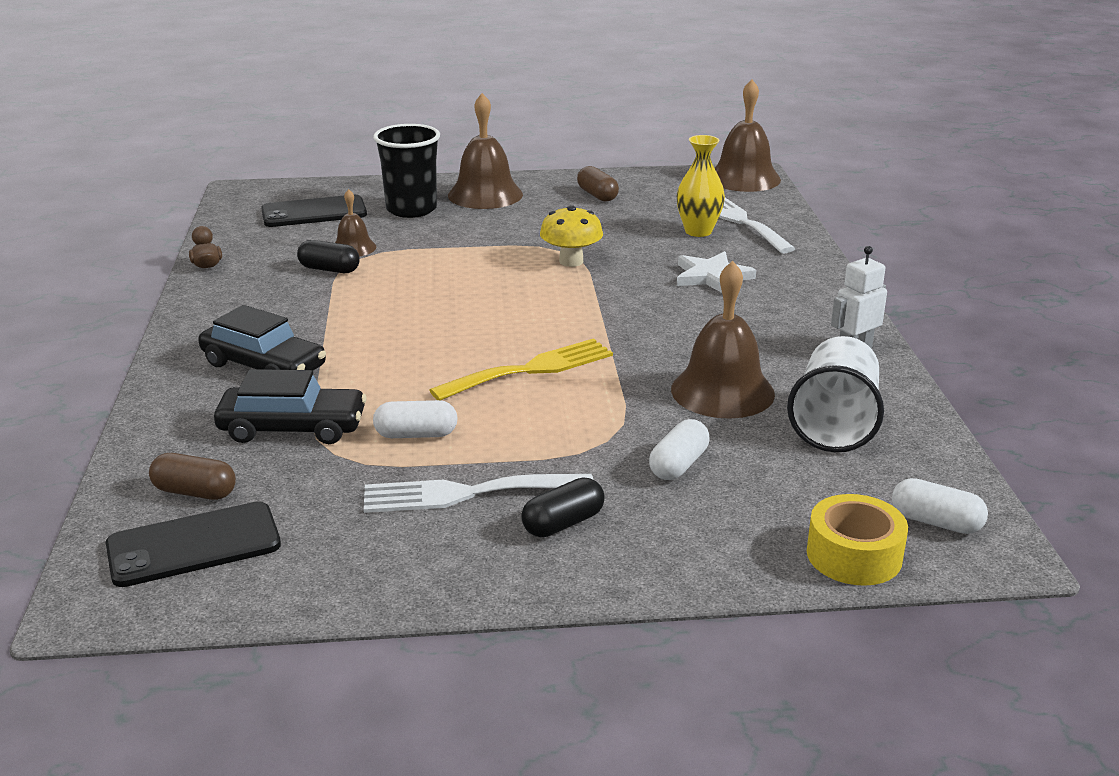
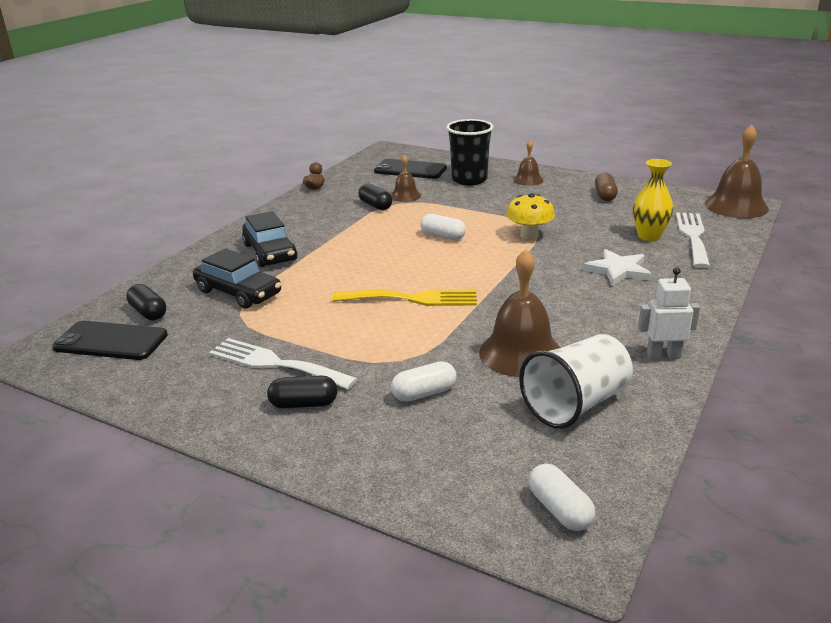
camera: 35 degrees right, 0 degrees up
brown capsule [149,453,236,500] -> black capsule [126,284,166,321]
white capsule [373,400,458,438] -> white capsule moved to [420,214,466,240]
brown bell [448,93,523,209] -> brown bell [513,140,543,186], size x0.55
yellow tape [807,494,908,586] -> none

